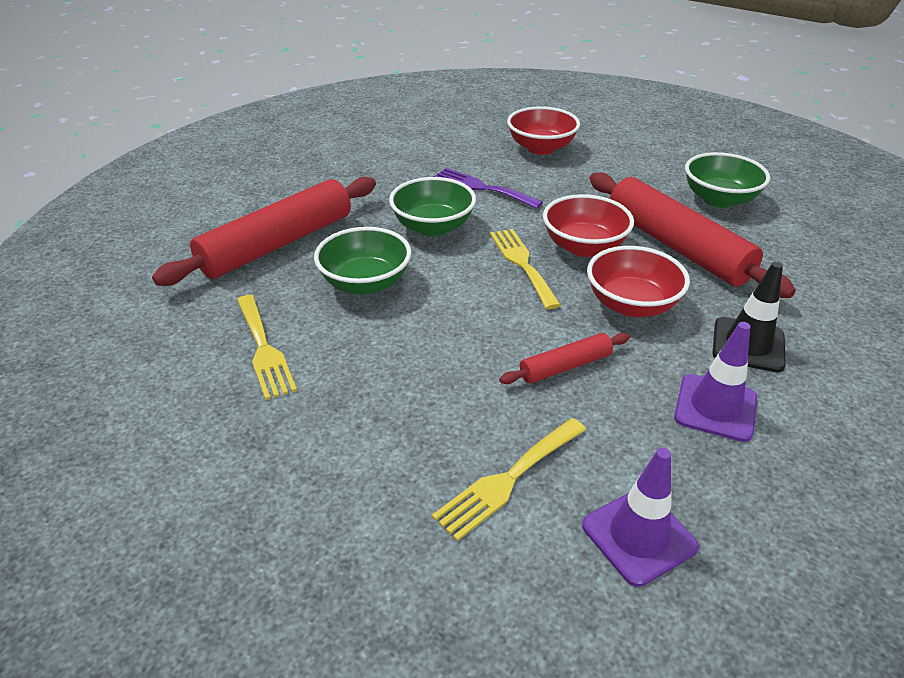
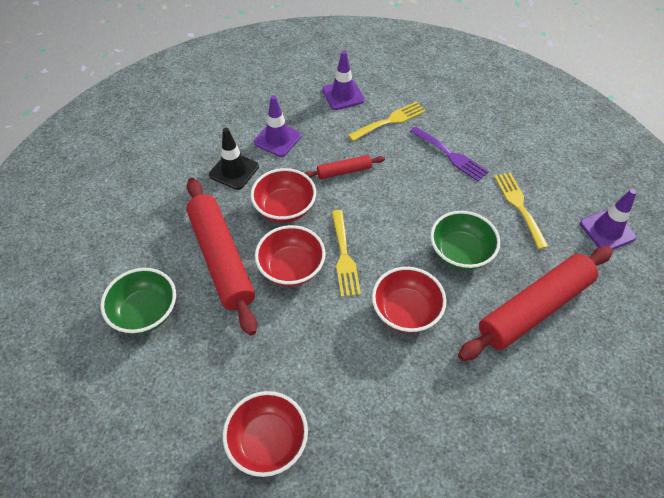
camera: 170 degrees left, 15 degrees up
green bowl [389,177,476,237] -> red bowl [372,267,446,333]
purple fork [434,168,543,209] -> purple fork moved to [410,127,489,181]
none -> purple traffic cone [580,189,637,250]

